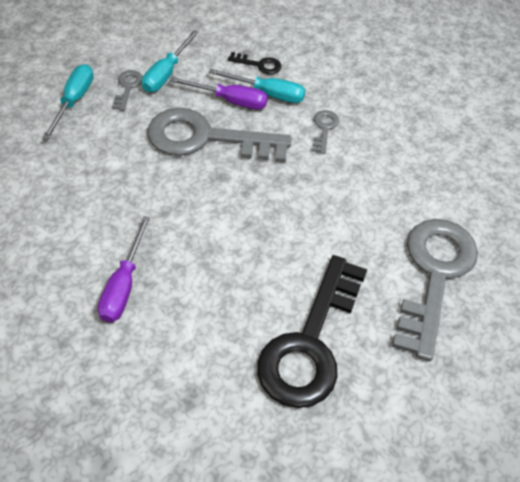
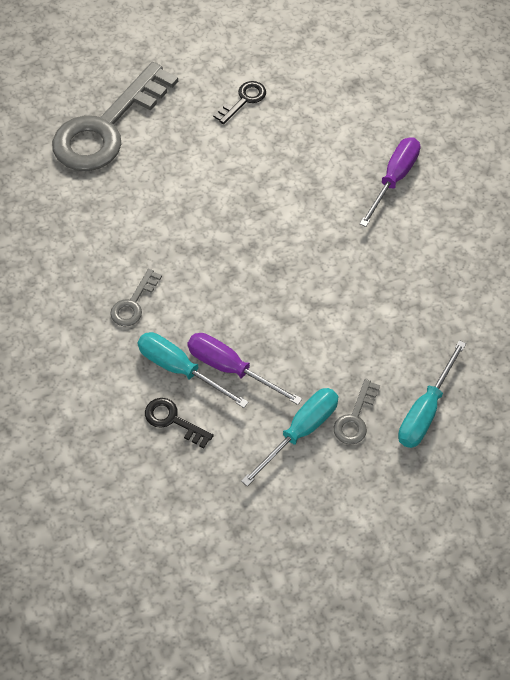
camera: 160 degrees left, 5 degrees up
grey key [147,108,292,163] -> none
black key [257,255,367,408] -> black key [213,81,266,124], size x0.42

